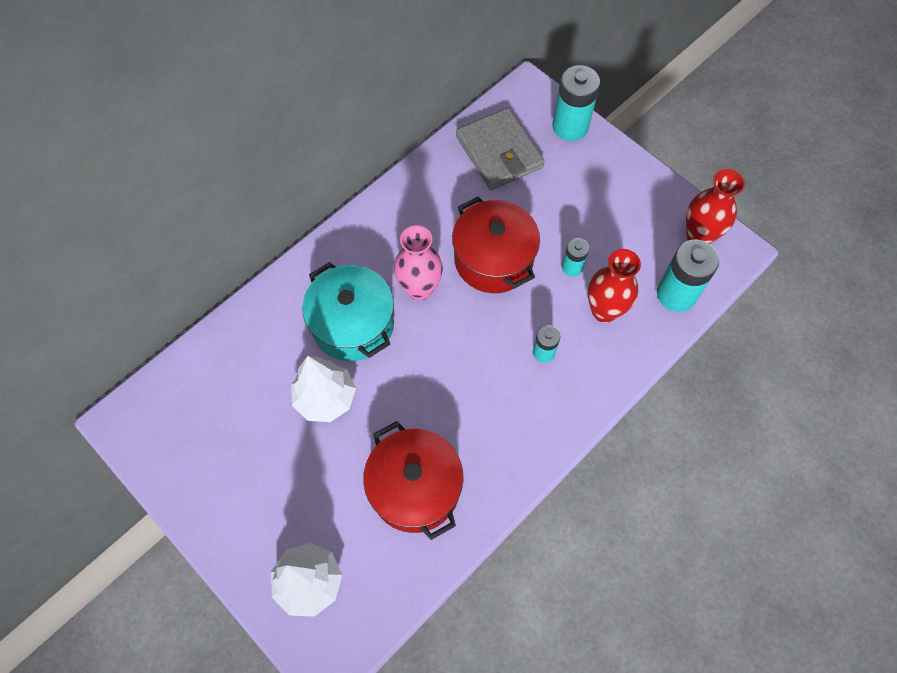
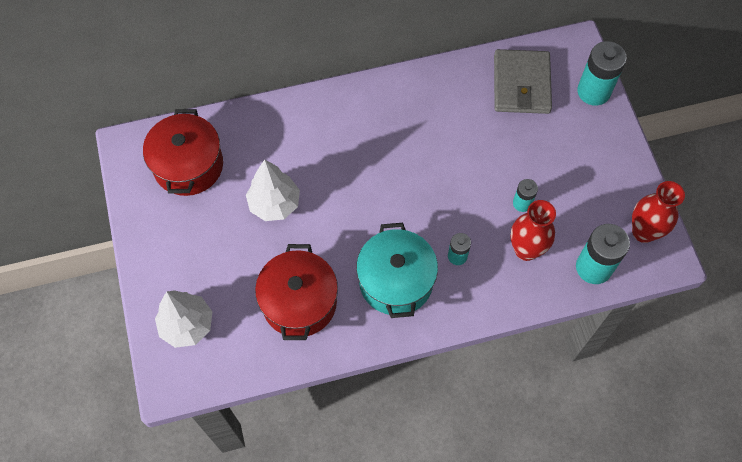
camera: 30 degrees right, 0 degrees up
turquoise pot [302,262,394,361] -> turquoise pot moved to [356,223,438,318]
pink vase [394,225,443,301] -> none
red pot [452,197,540,293] -> red pot moved to [143,109,223,196]

